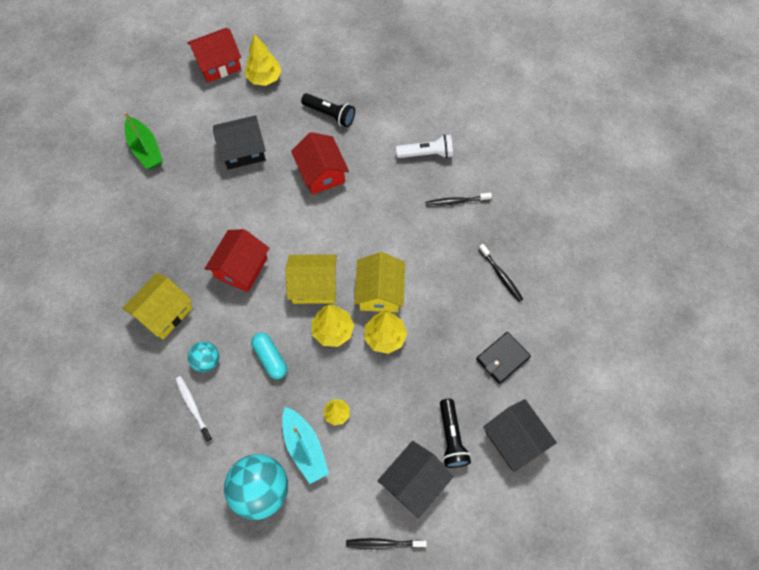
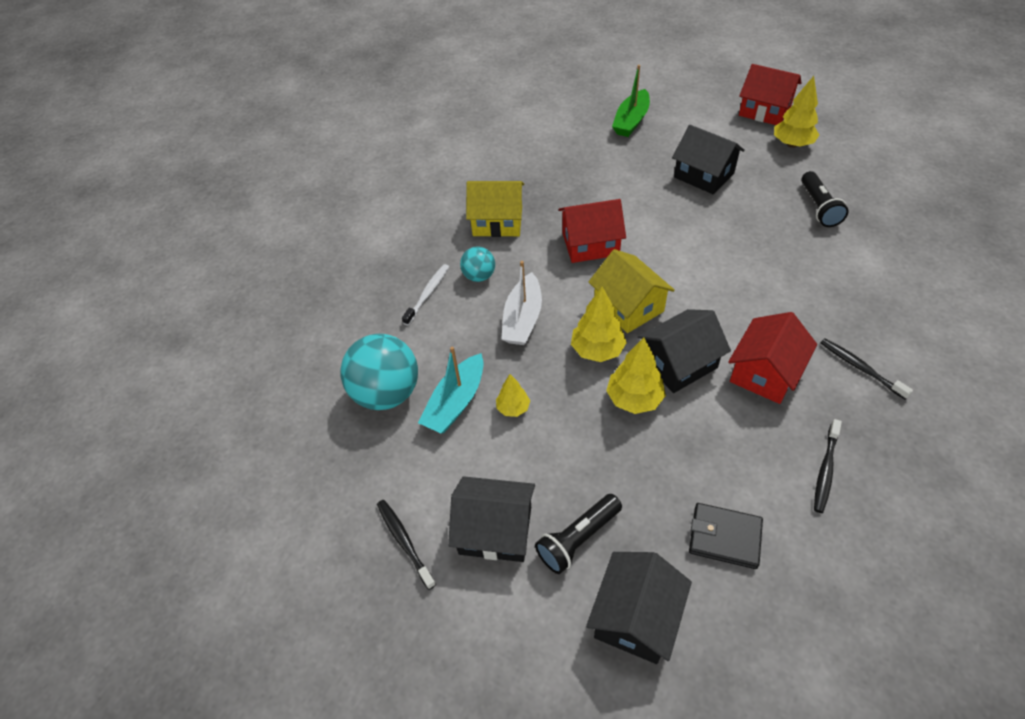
camera: 60 degrees right, 15 degrees down
turquoise capsule [251,332,287,379] -> white boat [501,261,542,345]
red house [291,132,349,195] -> red house moved to [728,312,817,404]
yellow house [354,252,405,312] -> black house [638,309,731,393]
white flashlight [396,134,453,158] -> none

